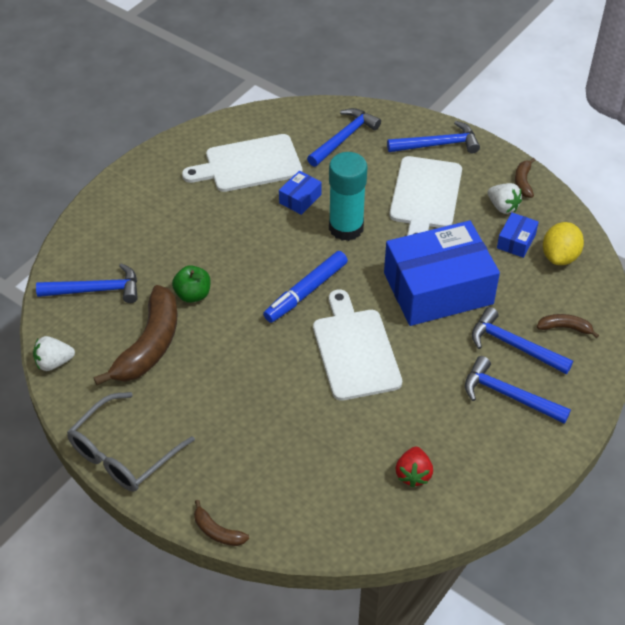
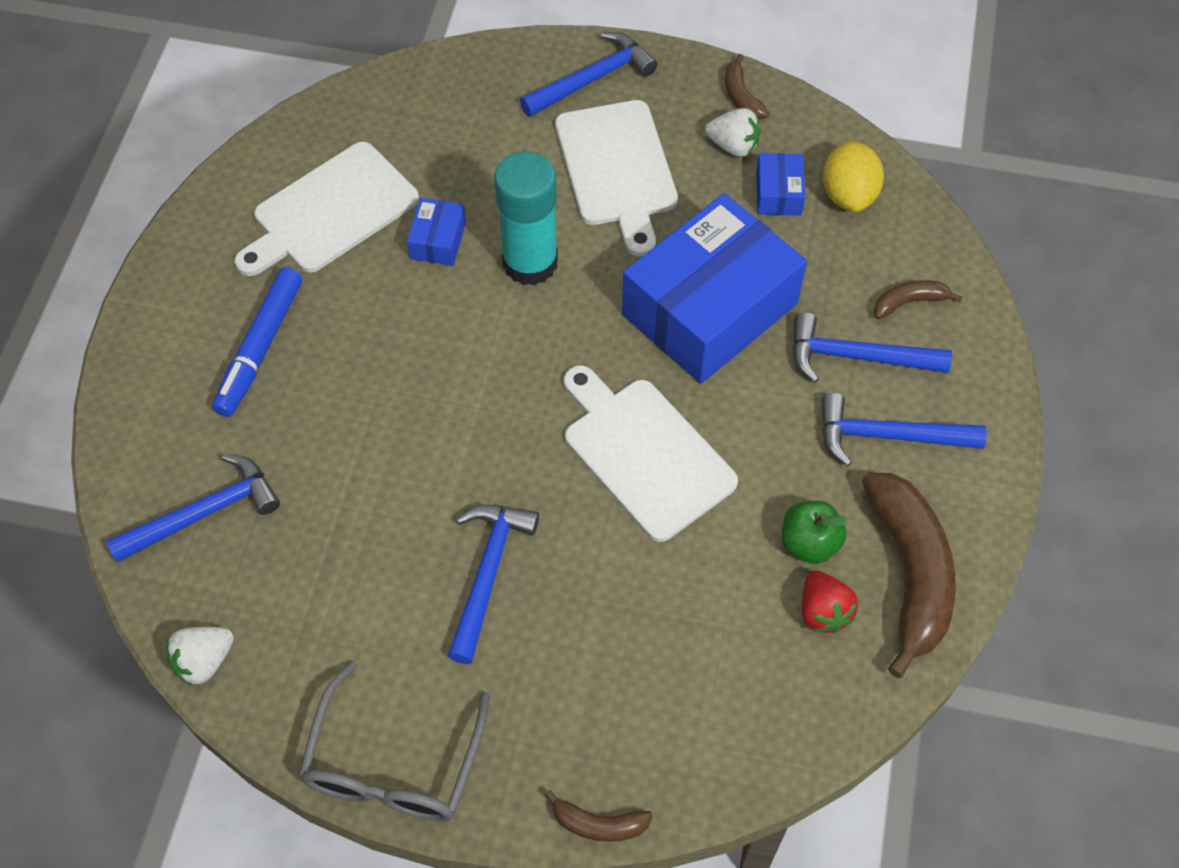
camera: 25 degrees left, 10 degrees up
brown banana [94,285,177,385] -> brown banana moved to [862,473,956,678]
green apple [172,265,210,303] -> green apple moved to [782,501,847,564]
blue marker [263,251,348,323] -> blue marker moved to [212,267,302,417]
blue hammer [307,108,381,167] -> blue hammer moved to [448,505,539,664]

